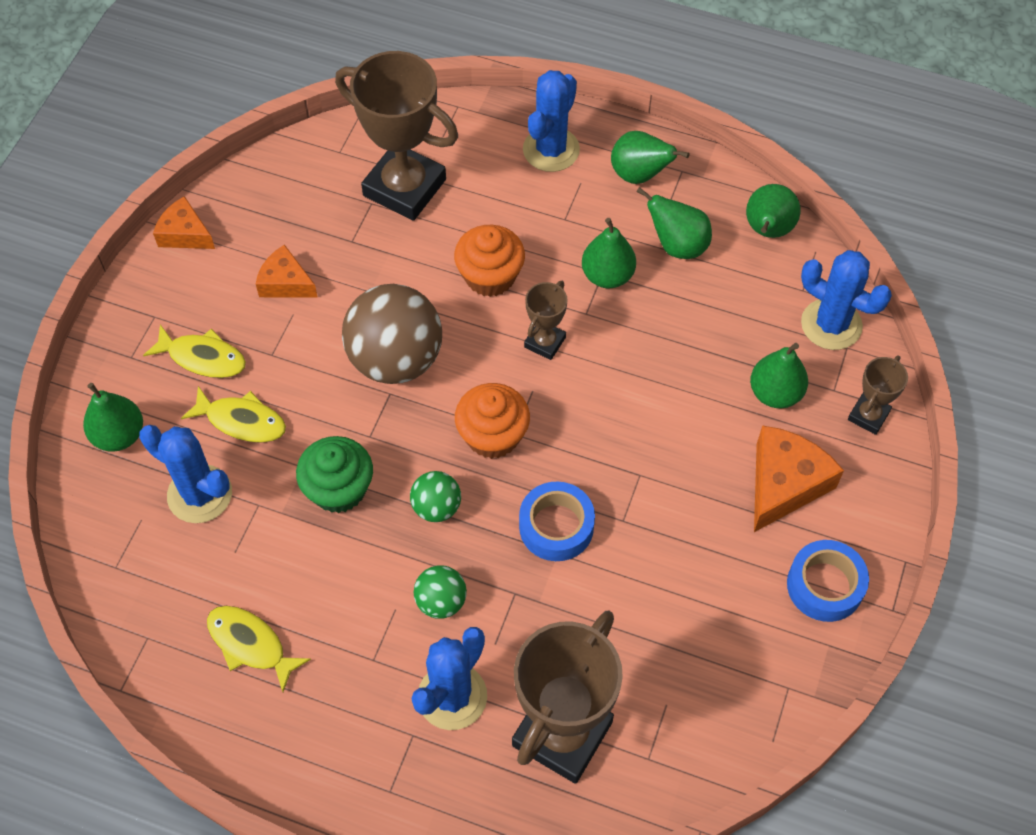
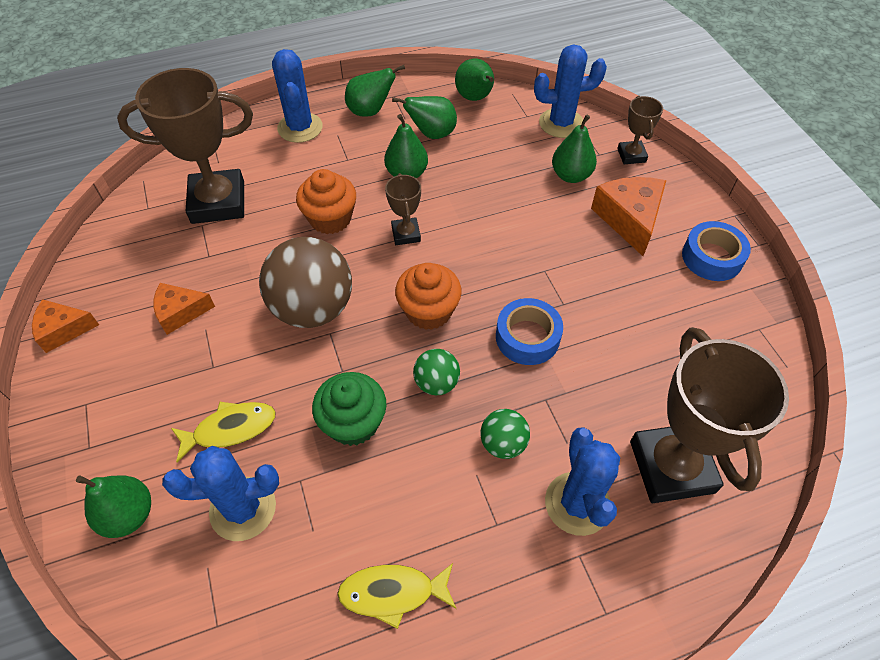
camera: 40 degrees left, 5 degrees down
yellow fish [143,325,246,378] -> none

